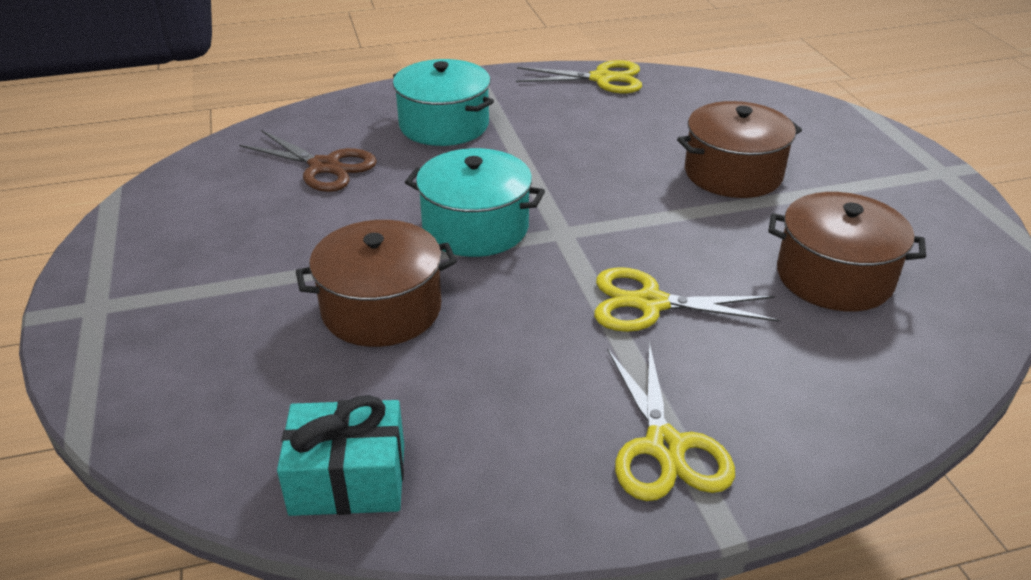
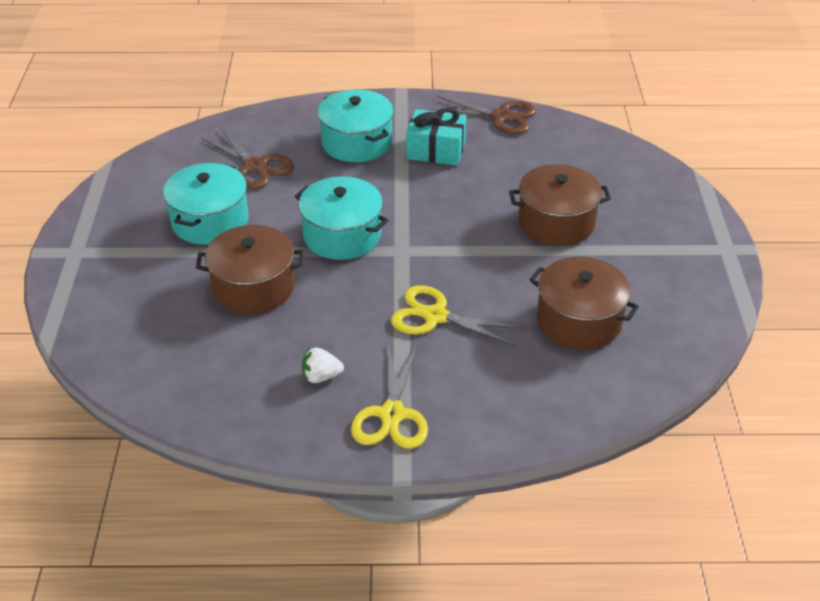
camera: 15 degrees right, 5 degrees up
turquoise gift [277,395,404,516] -> turquoise gift moved to [406,107,467,166]
yellow scissors [516,60,642,93] -> brown scissors [430,96,537,134]
none -> turquoise pot [163,163,249,245]
none -> white strawberry [302,347,344,383]

